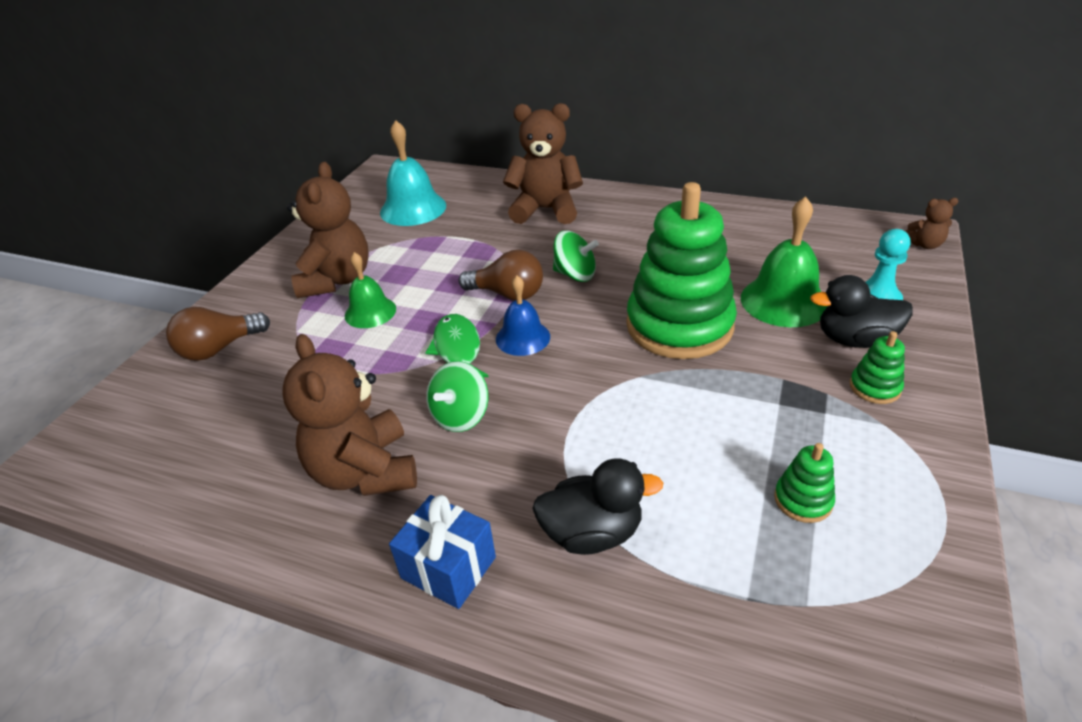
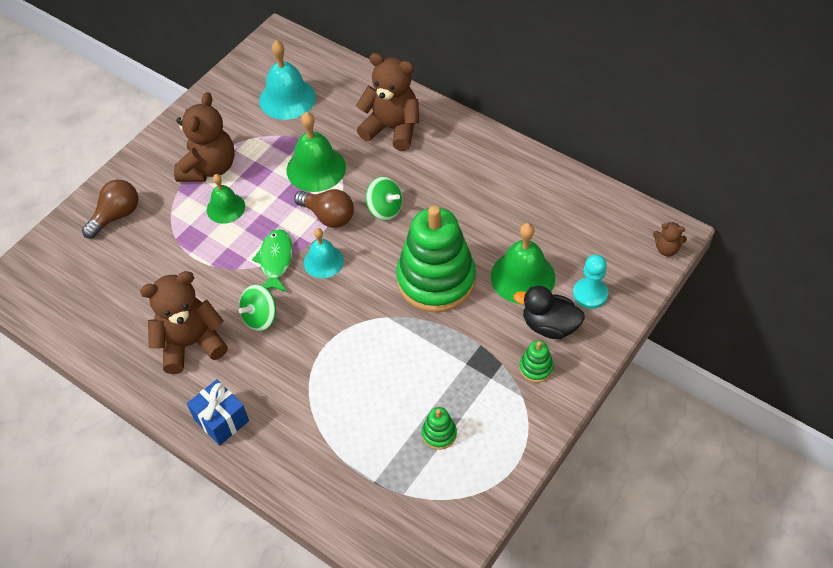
camera: 15 degrees right, 15 degrees up
brown light bulb [166,307,270,361] -> brown light bulb turned 150 degrees clockwise [82,180,138,239]
brown teddy bear [282,334,417,496] -> brown teddy bear turned 75 degrees clockwise [140,271,228,374]
blue bell [496,275,550,356] -> turquoise bell [304,228,344,278]
black duck [532,459,663,555] -> none
none -> green bell [287,112,346,192]

